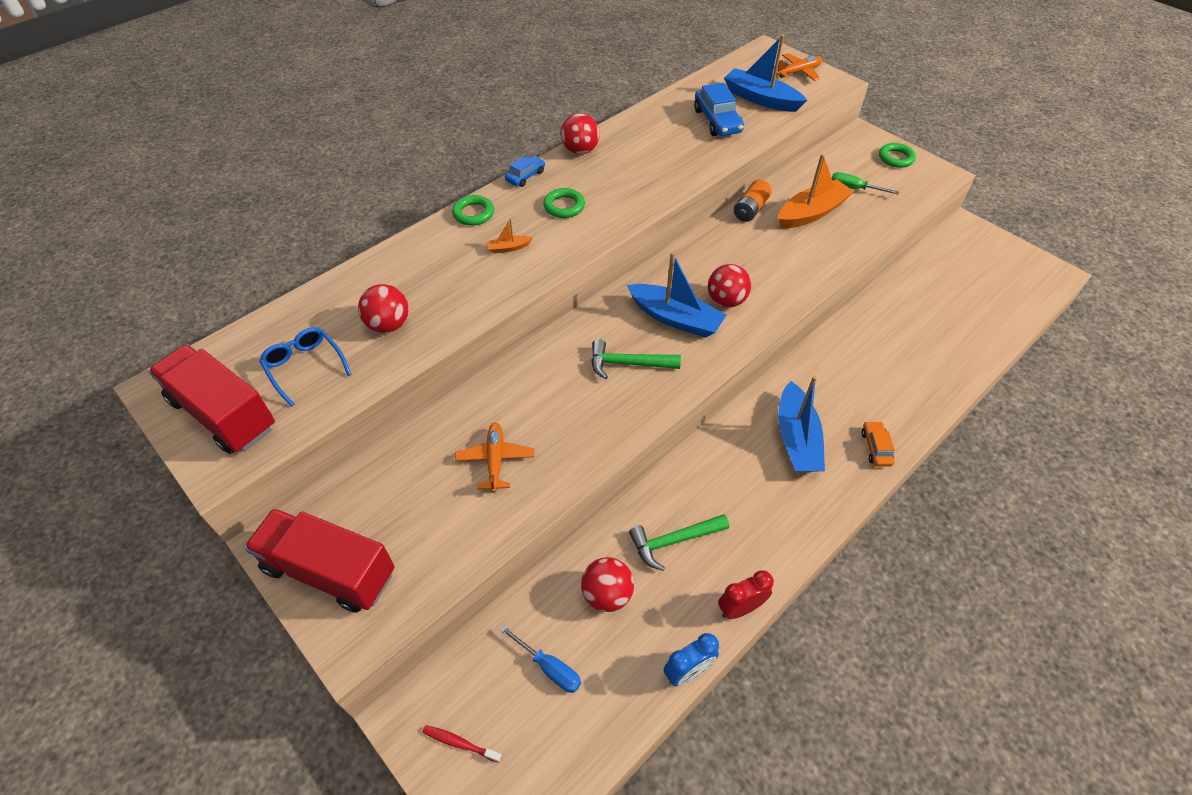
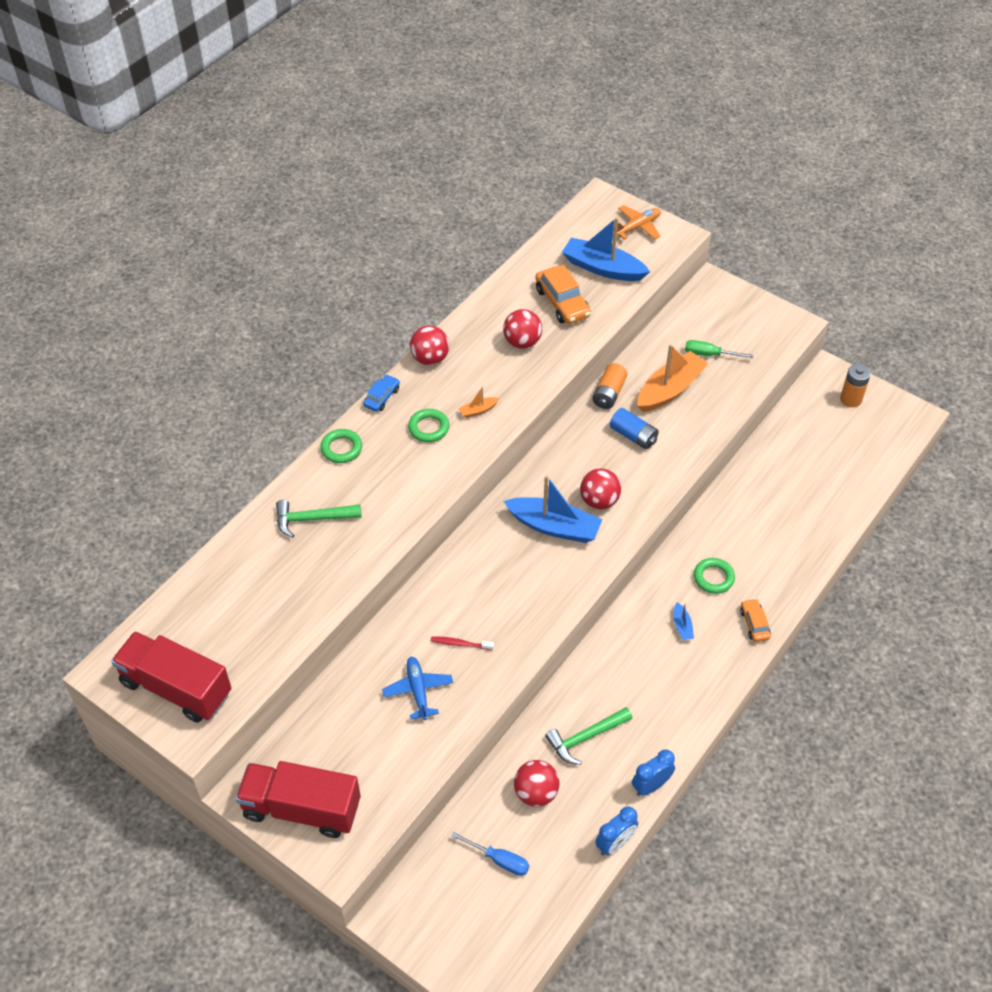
camera: 10 degrees left, 0 degrees up
blue glasses [259,327,352,407] -> none
red ball [358,284,409,333] -> red ball moved to [503,309,542,349]
red toothbrush [422,725,502,763] -> red toothbrush moved to [431,636,494,650]
orange plane [455,423,534,493] -> blue plane [382,657,453,720]
orange boat [487,218,533,253] -> orange boat moved to [458,387,499,418]
green hammer [591,339,681,379] -> green hammer moved to [276,500,361,538]
blue car [694,83,744,136] -> orange car [536,265,591,324]
red clock [718,570,774,619] -> blue clock [632,749,675,796]
blue boat [778,376,825,472] -> blue boat [673,602,694,640], size x0.44
green ring [879,143,916,168] -> green ring moved to [694,558,735,594]
none -> blue battery [610,408,659,449]
none -> orange battery [840,364,871,407]

